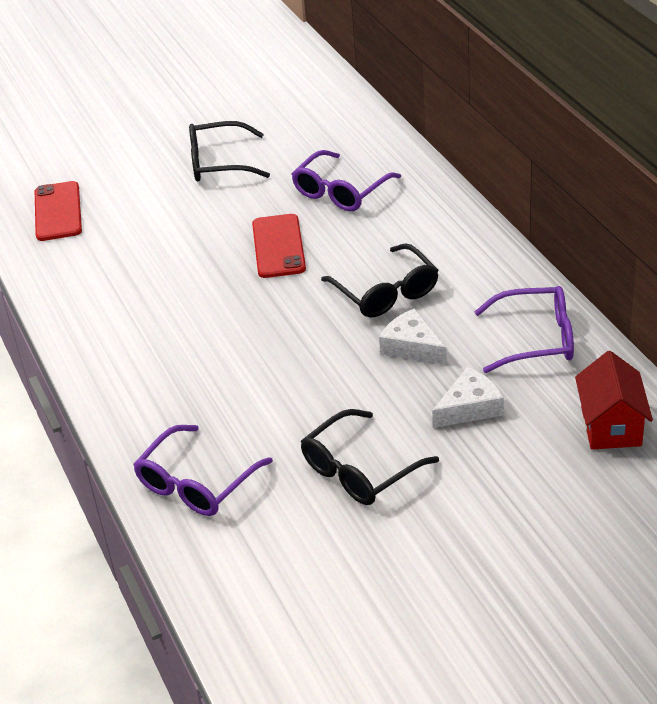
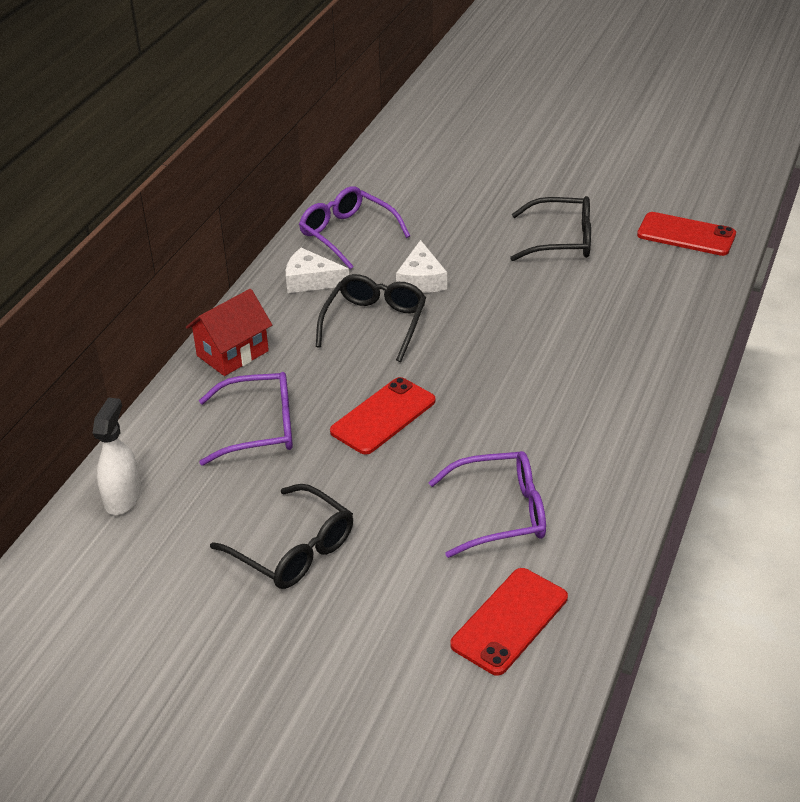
camera: 135 degrees left, 0 degrees up
purple glasses [133,425,273,516] -> purple glasses moved to [428,451,546,558]
white cheese [432,367,504,428] -> white cheese moved to [286,248,349,293]
red house [575,351,653,450] -> red house moved to [186,289,272,376]
none -> white spray bottle [93,397,141,515]
none -> red phone [637,212,736,256]

